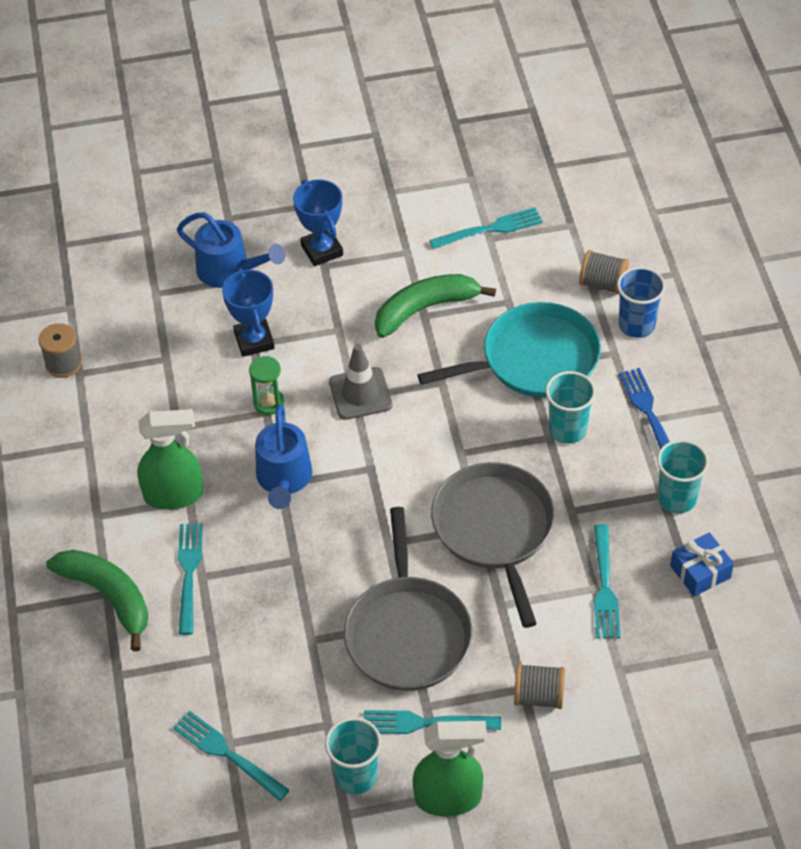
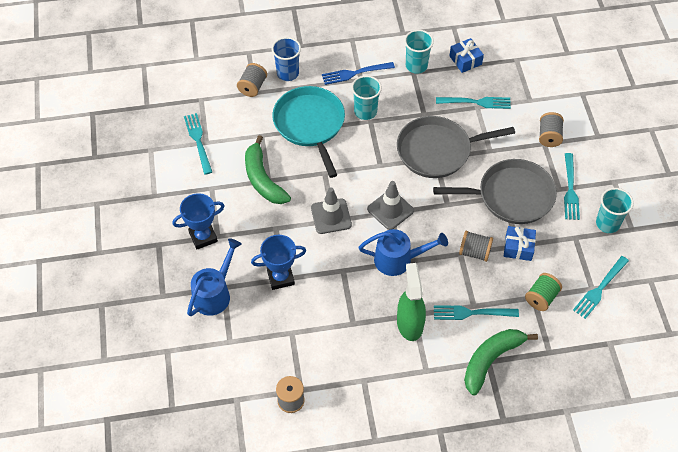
camera: 90 degrees left, 5 degrees up
green hourglass [249,356,284,415] -> none
green spray bottle [413,721,487,816] -> none
none -> grey traffic cone [367,181,414,230]
none -> grey spool [459,231,493,262]
none -> blue gift [504,226,536,261]
none -> green spool [525,273,562,311]

